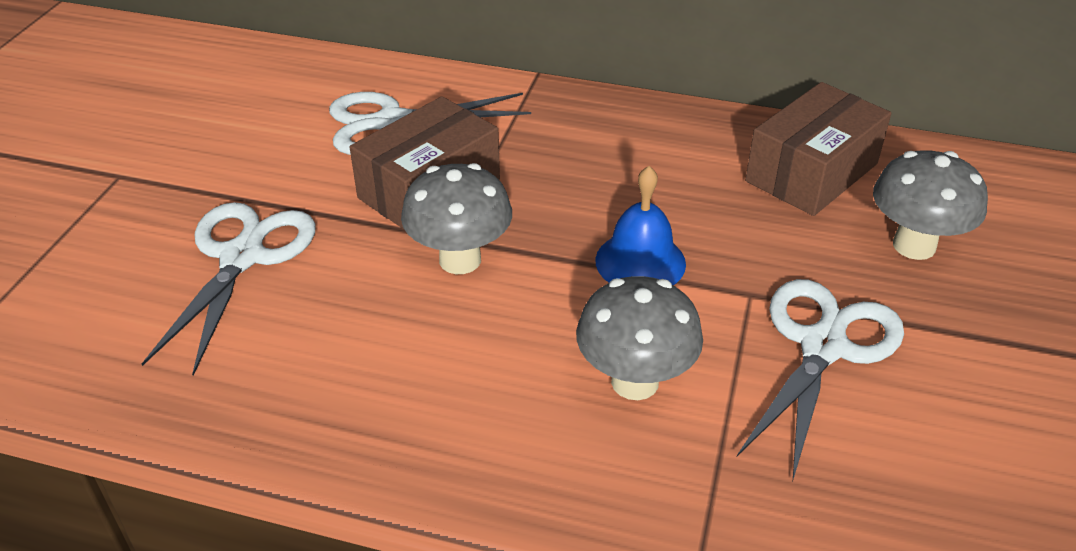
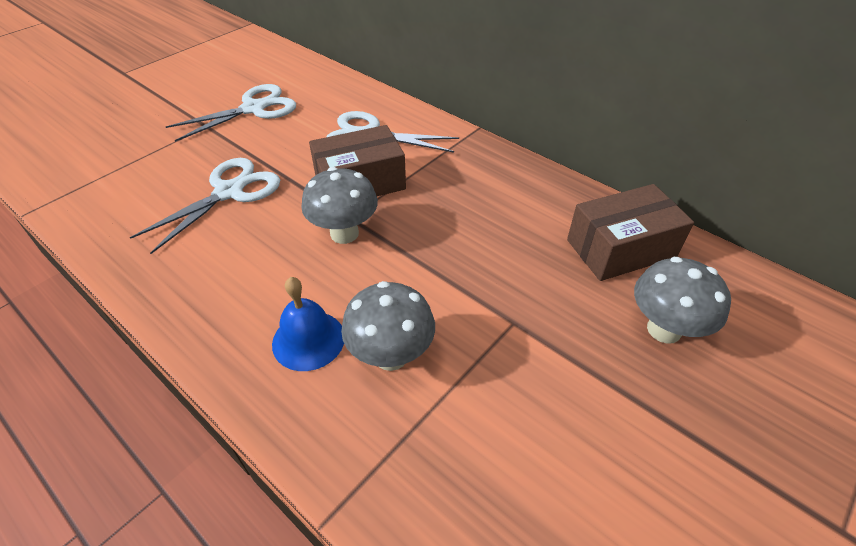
camera: 25 degrees right, 5 degrees up
blue bell [595,166,686,285] -> blue bell moved to [272,277,344,371]
white scissors [737,279,904,483] -> white scissors moved to [166,84,296,142]

